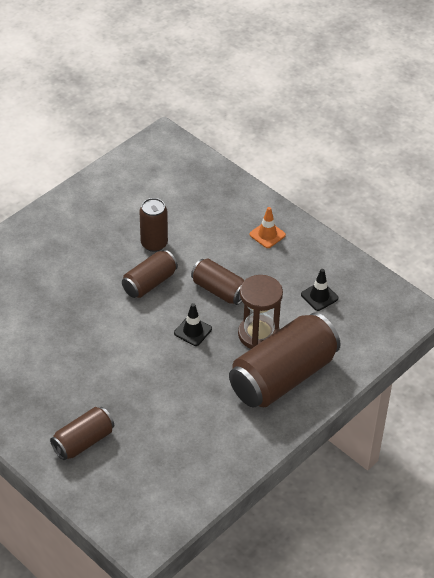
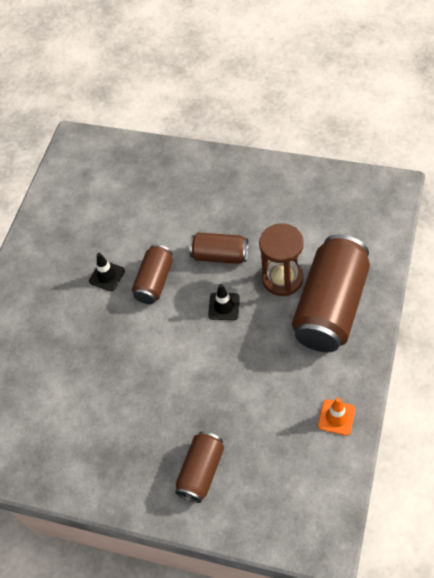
camera: 20 degrees left, 10 degrees up
brown can [139,198,168,252] -> none
orange traffic cone [249,207,286,248] -> orange traffic cone moved to [318,398,356,436]
black traffic cone [301,269,338,311] -> black traffic cone moved to [89,253,125,291]

